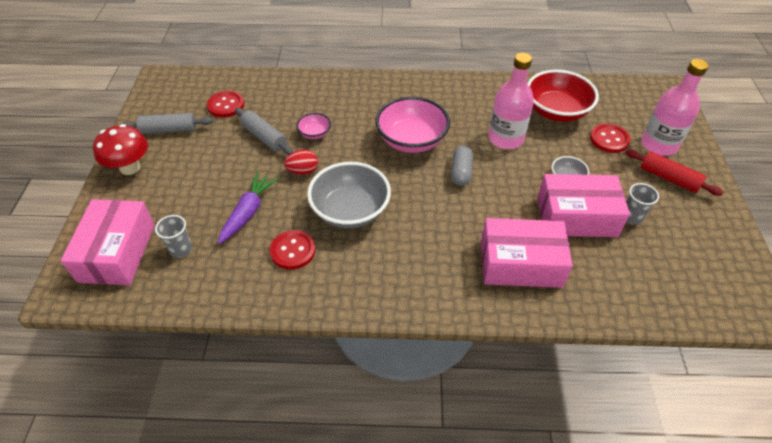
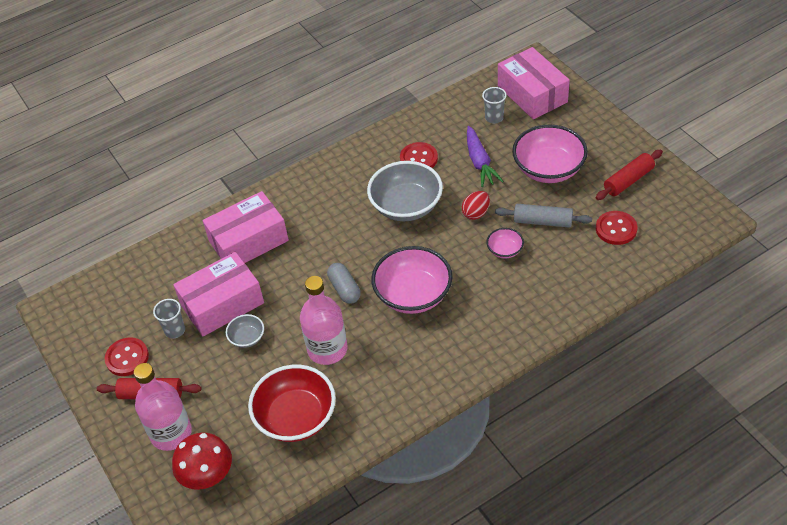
camera: 150 degrees right, 0 degrees up
red mushroom [93,124,148,175] -> red mushroom moved to [172,432,232,490]
grey rolling pin [120,113,213,134] -> red rolling pin [596,150,663,200]
red button [590,123,631,153] -> red button moved to [105,337,149,376]
none -> pink bowl [512,124,588,183]

